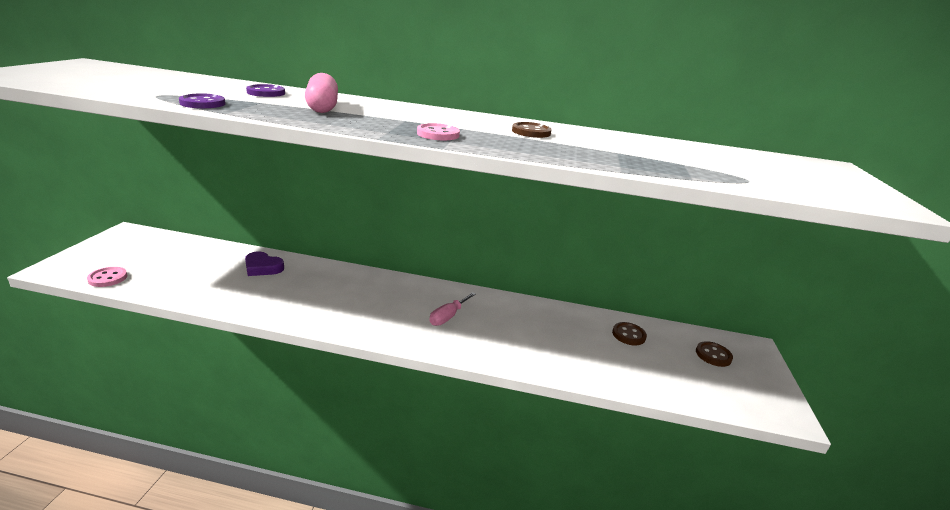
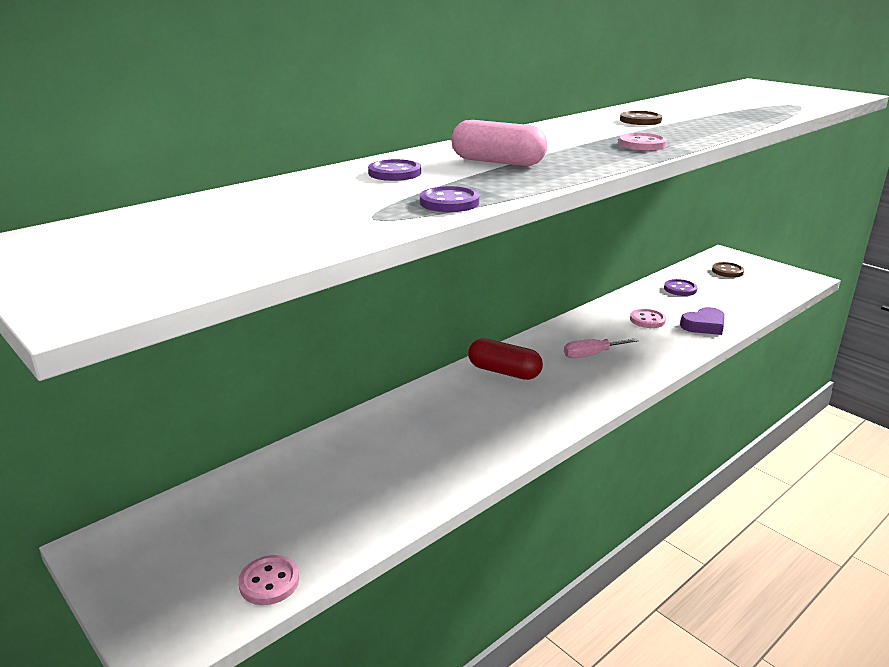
camera: 50 degrees left, 0 degrees up
purple heart [245,251,284,276] -> purple heart moved to [680,307,725,335]
pink screwdriver [429,292,476,326] -> pink screwdriver turned 90 degrees clockwise [564,338,639,358]
brown button [612,322,647,345] -> purple button [664,279,697,296]
none -> red capsule [468,338,543,380]
none -> pink button [630,309,666,328]

